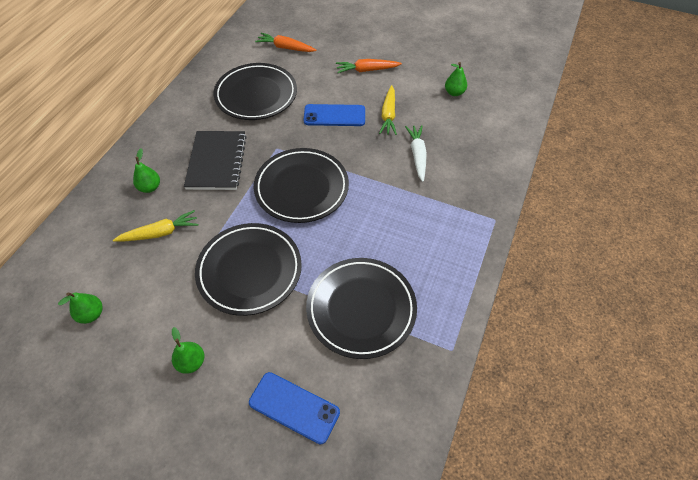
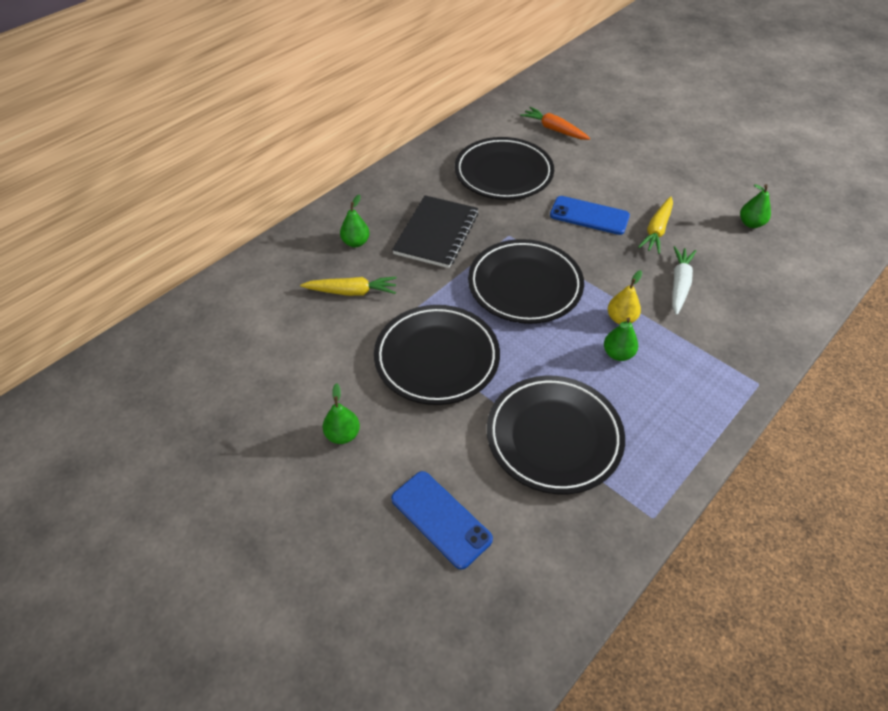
camera: 20 degrees right, 5 degrees down
green pear [58,292,103,324] -> green pear moved to [604,317,638,361]
orange carrot [336,59,402,73] -> none
none -> yellow pear [608,270,642,324]

